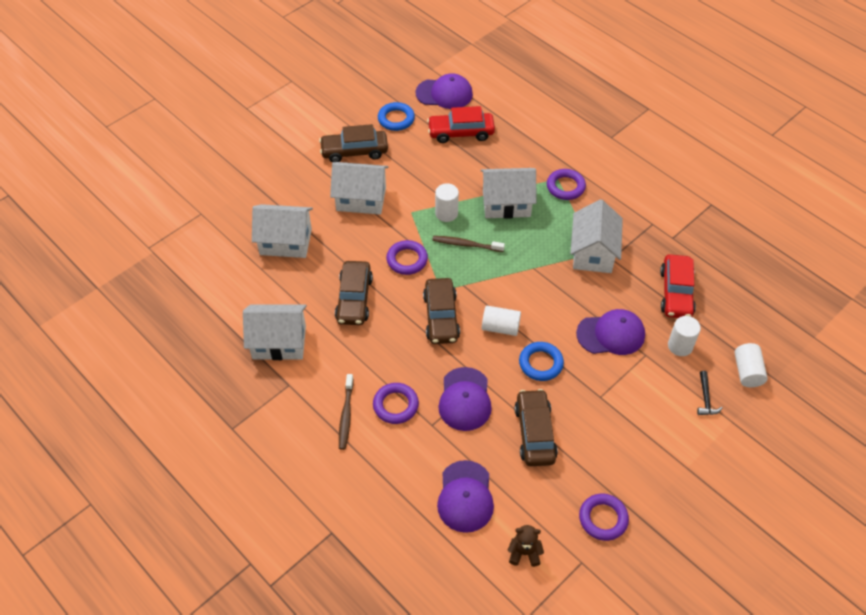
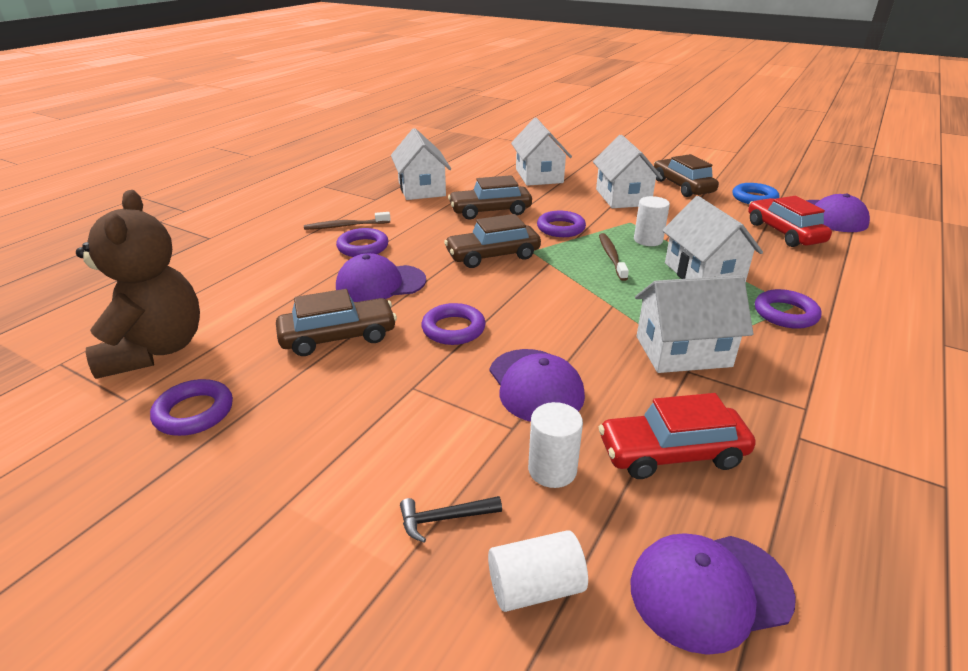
camera: 75 degrees right, 20 degrees down
purple cap [437,460,494,533] -> purple cap moved to [630,533,796,655]
white cylinder [482,306,521,336] -> none
brown teddy bear [508,525,544,567] -> brown teddy bear [76,190,200,379], size x2.43
blue ring [519,342,564,381] -> purple ring [422,303,486,345]

